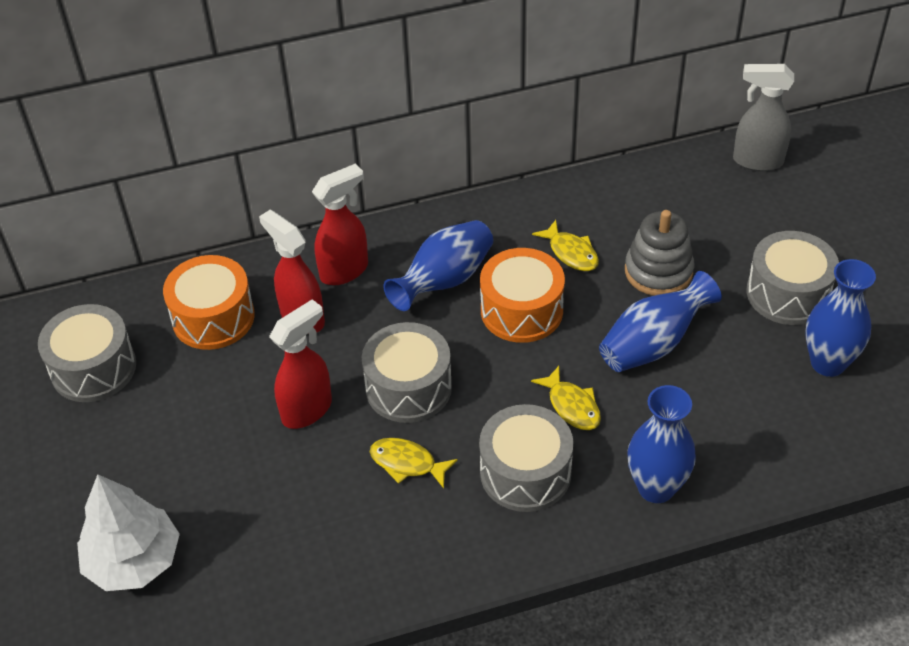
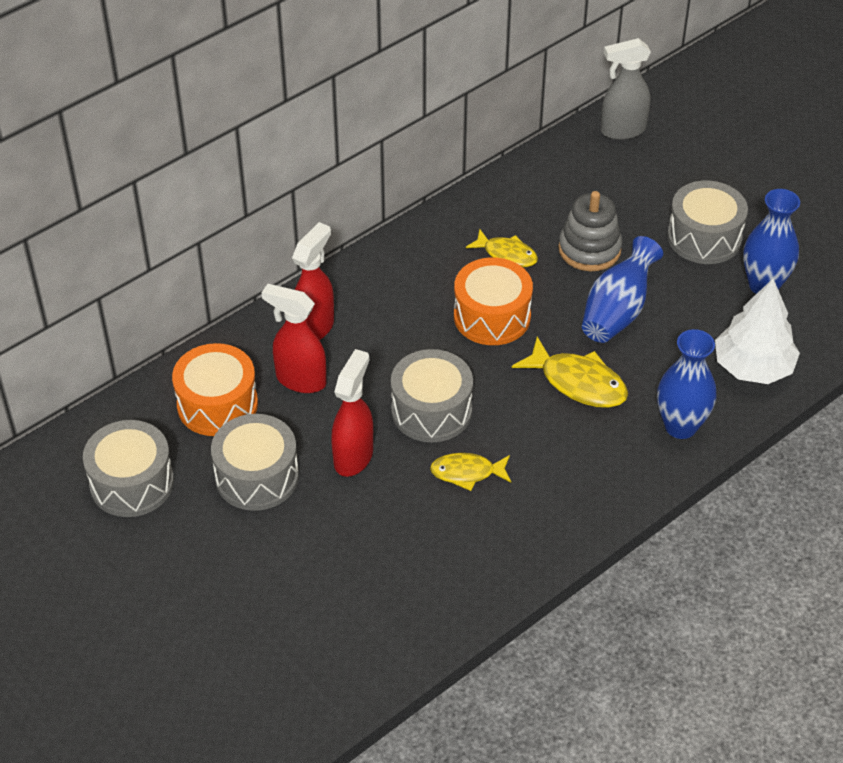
camera: 25 degrees left, 0 degrees up
white tree [77,474,180,591] -> white tree moved to [715,279,800,384]
blue vase [384,220,493,311] -> none
grey drum [479,404,573,512] -> grey drum moved to [211,414,299,511]
yellow fish [531,366,601,430] -> yellow fish [512,337,628,408], size x1.53

